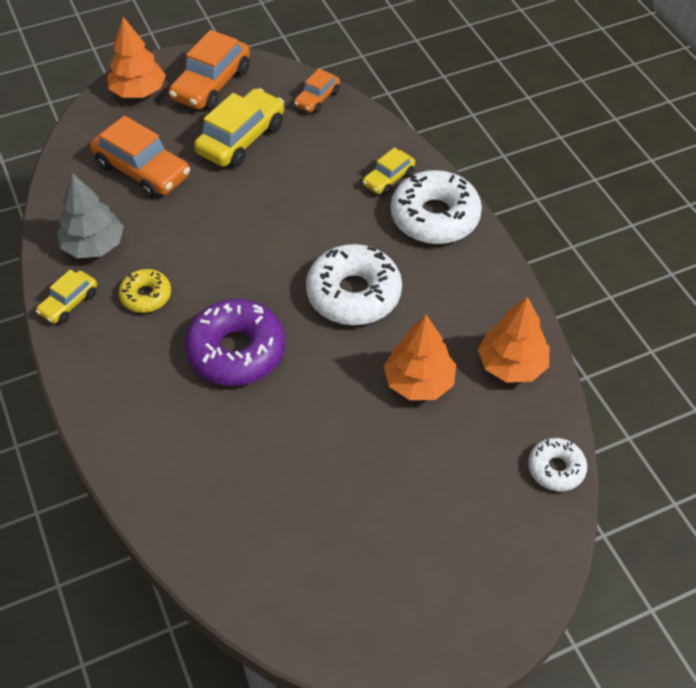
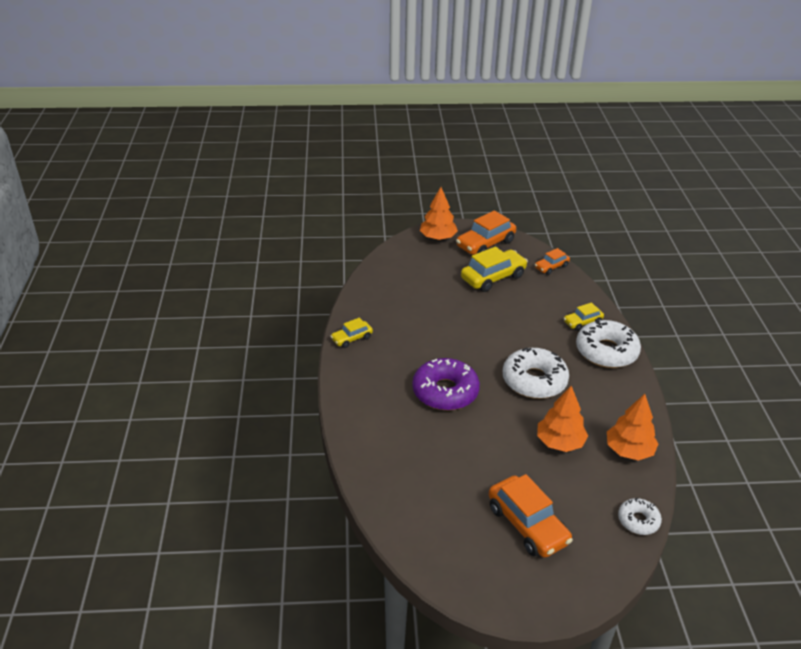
camera: 20 degrees right, 15 degrees down
grey tree [57,173,124,258] -> none
orange car [90,116,190,198] -> orange car moved to [489,474,573,558]
yellow donut [119,269,171,313] -> none

